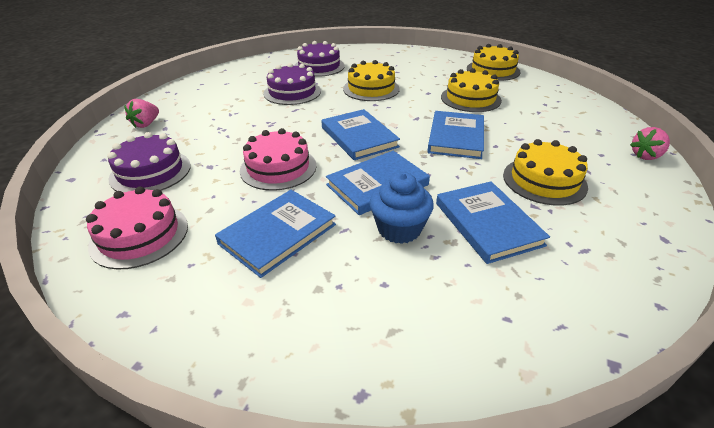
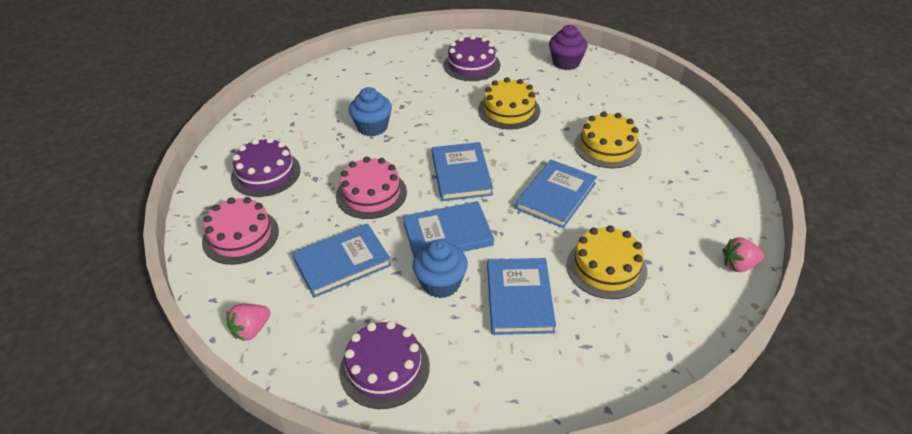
camera: 20 degrees right, 5 degrees up
pink strawberry [124,99,159,128] -> pink strawberry moved to [227,304,271,341]
purple cake [264,63,321,105] -> purple cake moved to [339,321,430,409]
yellow cake [467,44,521,81] -> none
none -> blue cupcake [349,87,392,136]
none -> purple cupcake [549,25,588,70]

